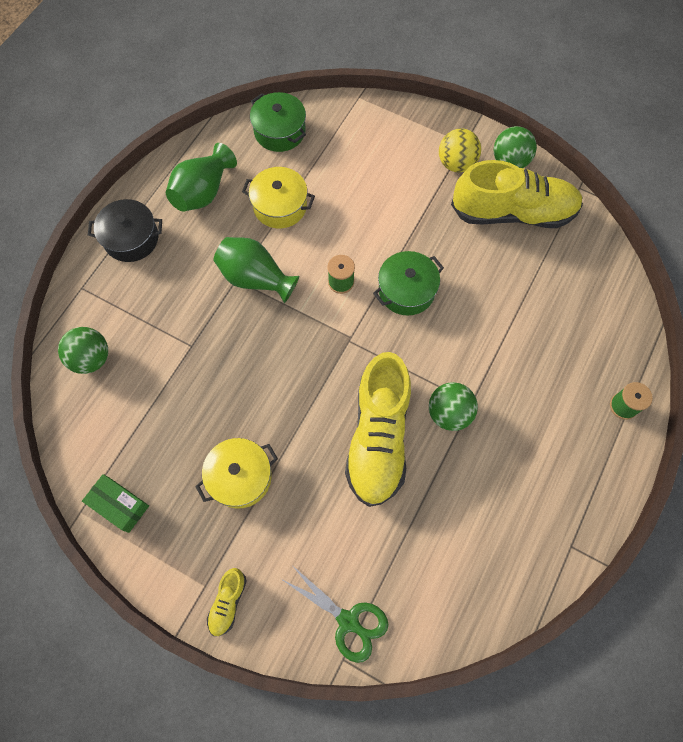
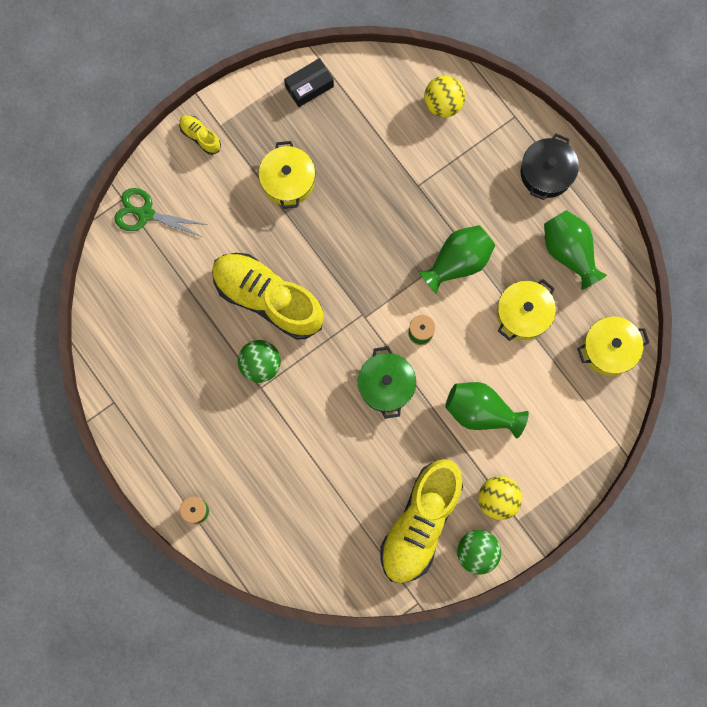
camera: 115 degrees right, 10 degrees up
green ball [58,327,108,374] -> yellow ball [424,76,465,118]
green box [82,474,149,533] -> black box [284,58,334,107]
green pot [250,92,306,152] -> yellow pot [577,316,650,376]
green scissors [281,564,389,663] -> green scissors turned 45 degrees clockwise [114,188,208,237]
none -> green vase [445,382,529,439]

